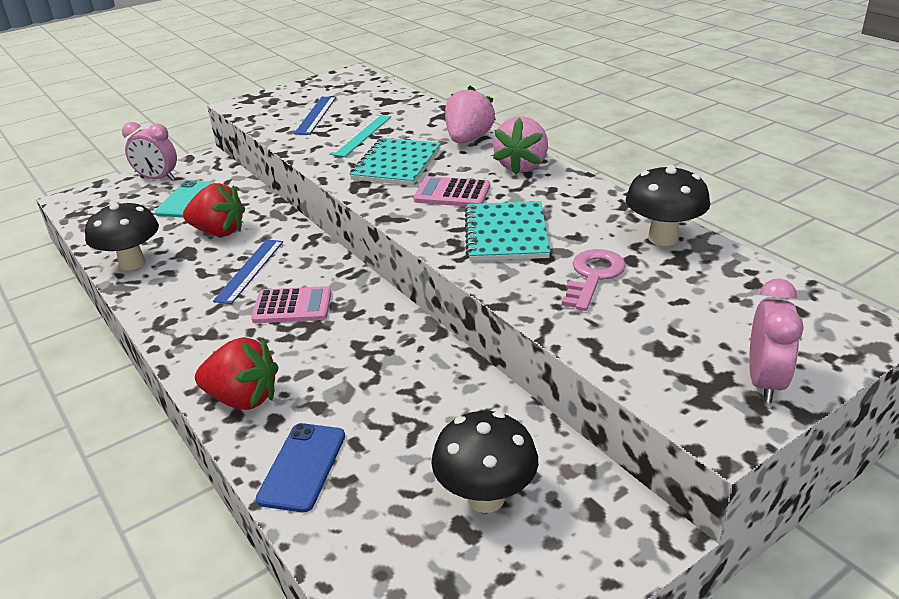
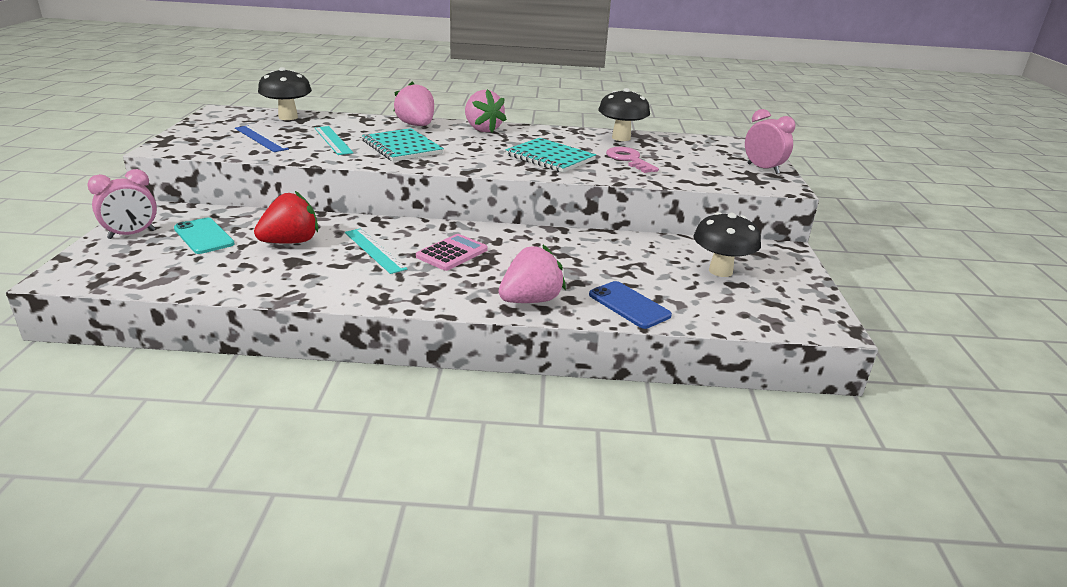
camera: 55 degrees left, 5 degrees down
black mushroom [85,201,159,271] -> black mushroom moved to [258,67,312,120]
red strawberry [195,337,279,410] -> pink strawberry [498,245,566,303]
blue ruler [213,239,283,304] -> turquoise ruler [345,228,407,274]
pink calculator [414,176,490,207] -> none

